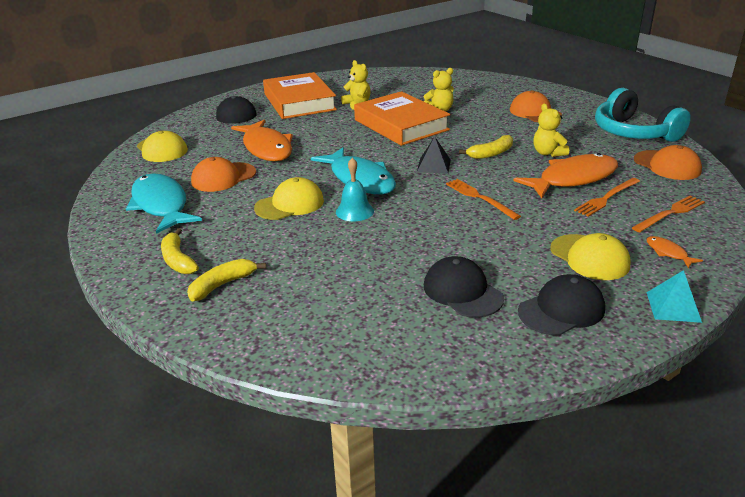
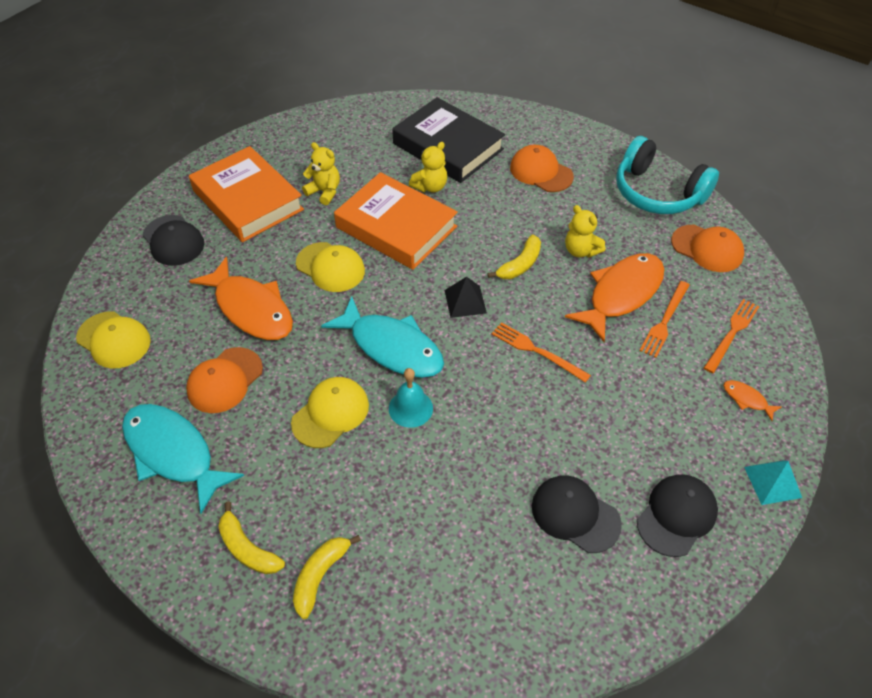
camera: 20 degrees left, 20 degrees up
yellow cap [550,233,630,280] -> yellow cap moved to [296,242,365,292]
none -> black book [392,97,505,183]

